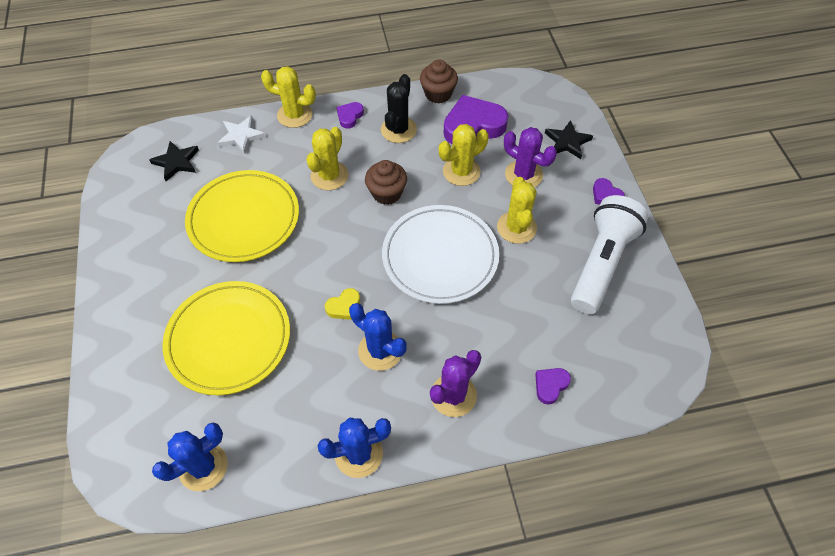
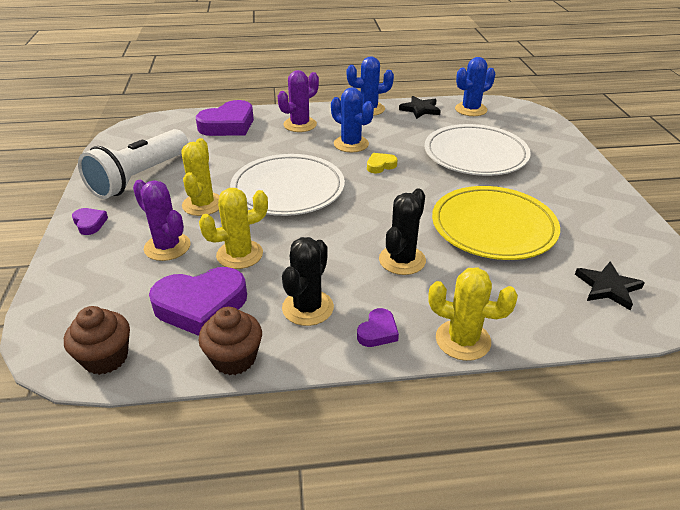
camera: 175 degrees left, 20 degrees down
yellow plate [162,281,290,395] -> white plate [424,124,531,176]
white star [218,115,266,154] -> none
yellow cactus [306,127,349,190] -> black cactus [379,189,426,275]
brown cupcake [365,160,407,205] -> brown cupcake moved to [64,306,130,375]
purple heart [535,368,571,405] -> purple heart [196,100,254,136], size x2.07
black star [545,120,593,159] -> black star moved to [399,96,441,119]

